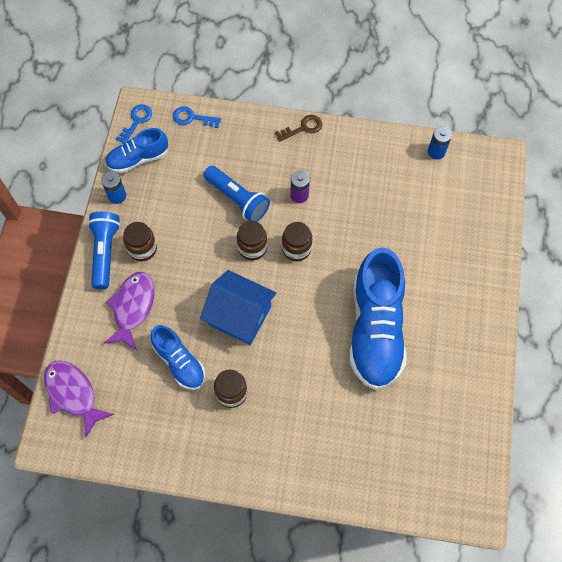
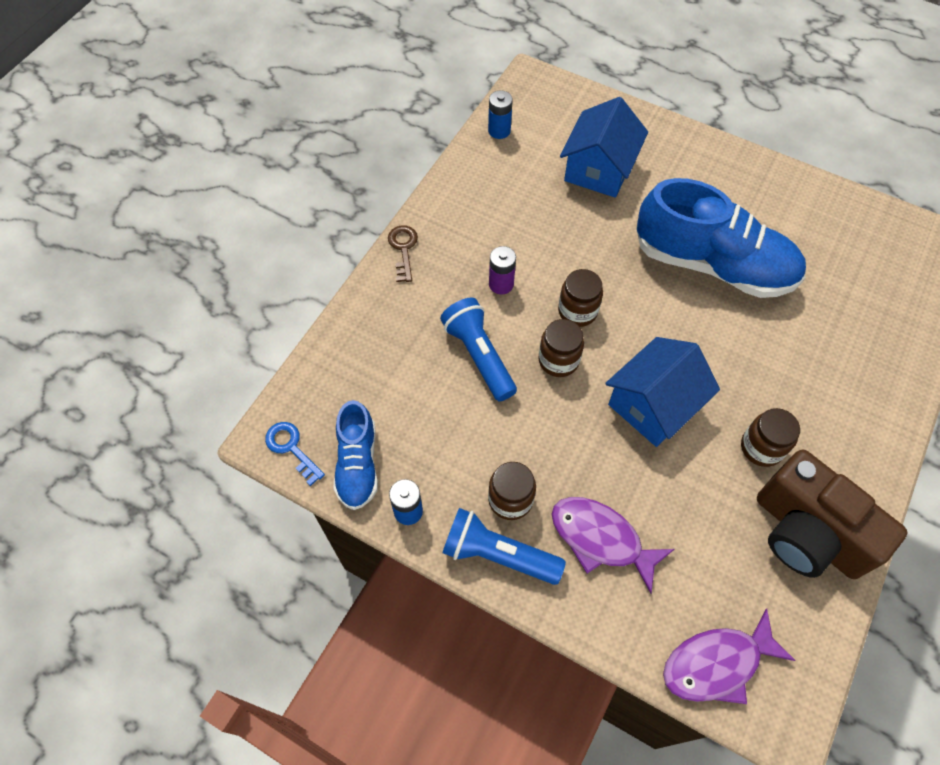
camera: 70 degrees left, 5 degrees down
blue shoe [151,325,205,390] -> none
blue key [173,106,221,128] -> none
blue flashlight [204,166,270,222] -> blue flashlight turned 90 degrees counterclockwise [440,298,517,401]
none -> blue house [560,97,648,198]
none -> brown camera [757,450,908,579]

